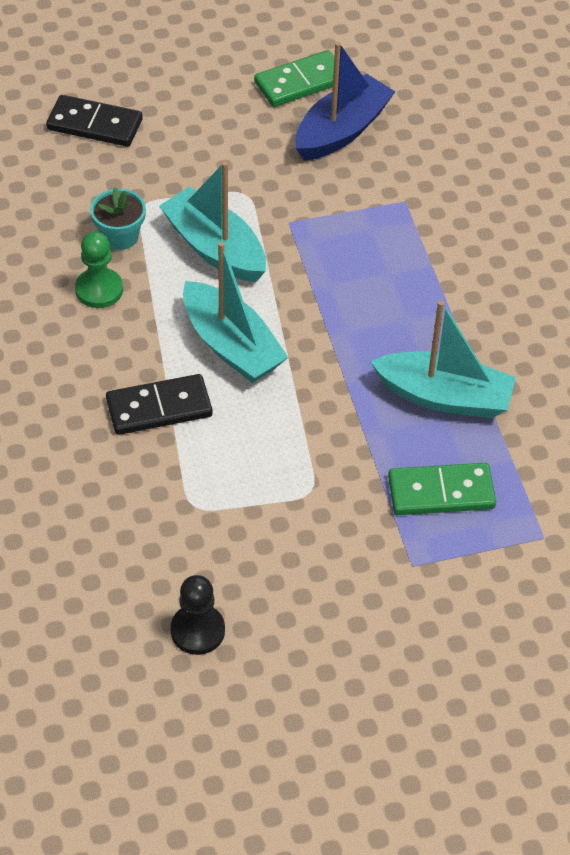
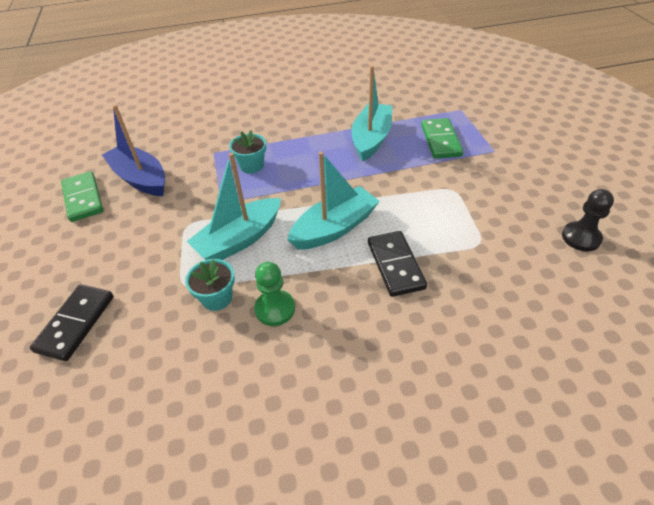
camera: 85 degrees left, 5 degrees down
none -> turquoise flower pot [229,130,266,174]

